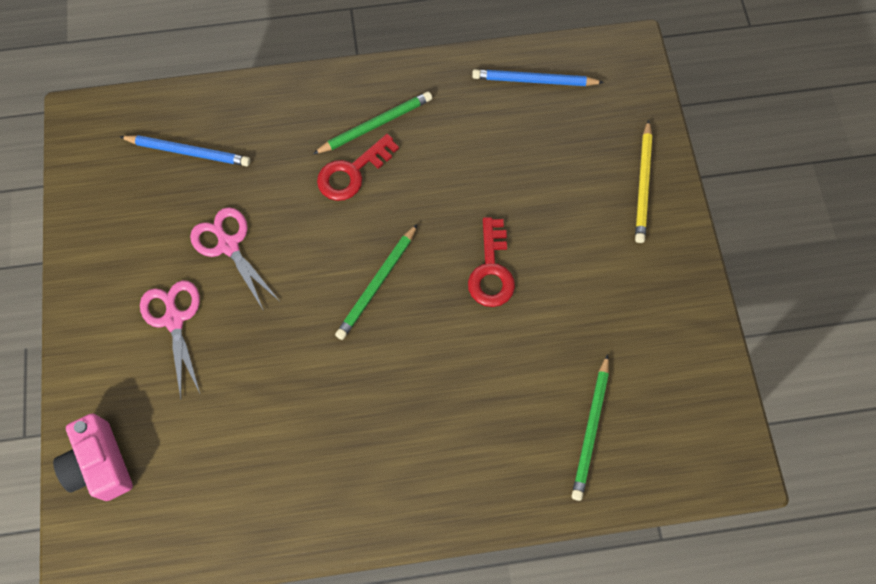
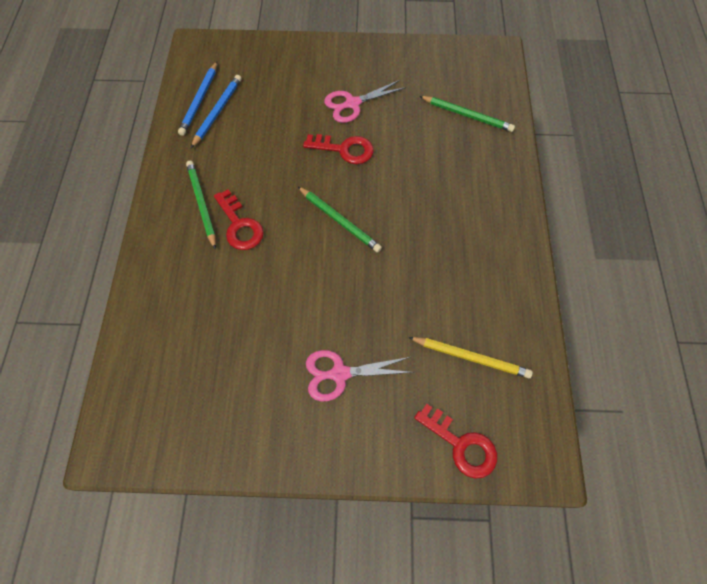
camera: 80 degrees left, 5 degrees down
pink camera [53,414,133,501] -> red key [414,404,497,478]
blue pencil [120,135,250,166] -> blue pencil moved to [191,75,242,148]
pink scissors [190,207,278,311] -> pink scissors moved to [324,80,406,123]
yellow pencil [635,119,652,243] -> yellow pencil moved to [408,337,533,378]

